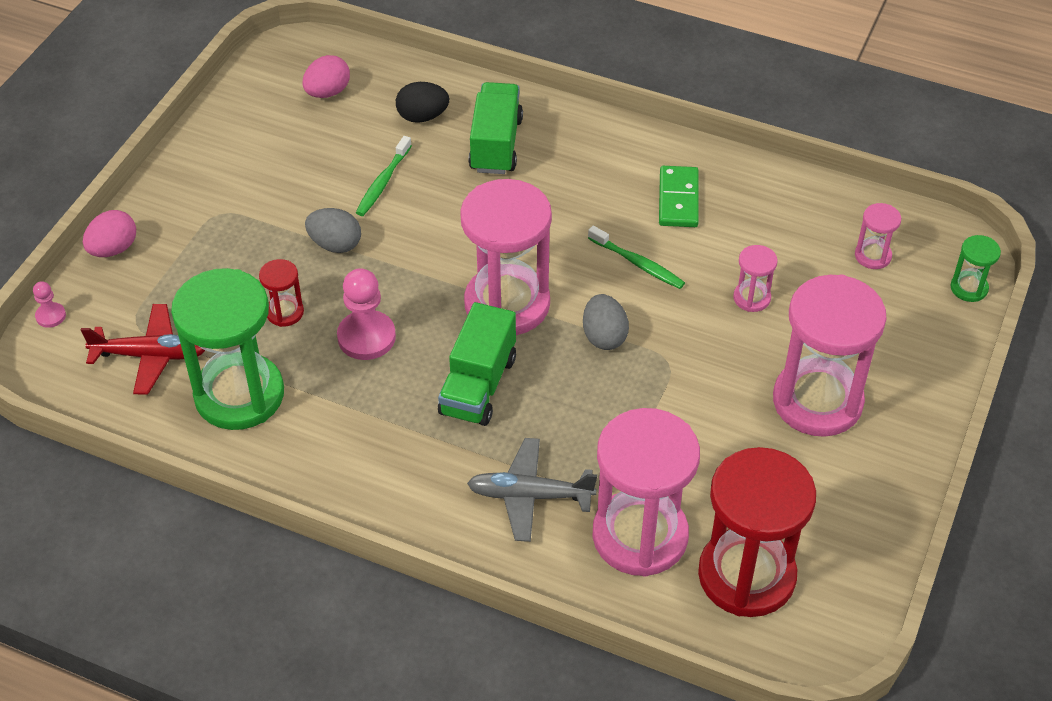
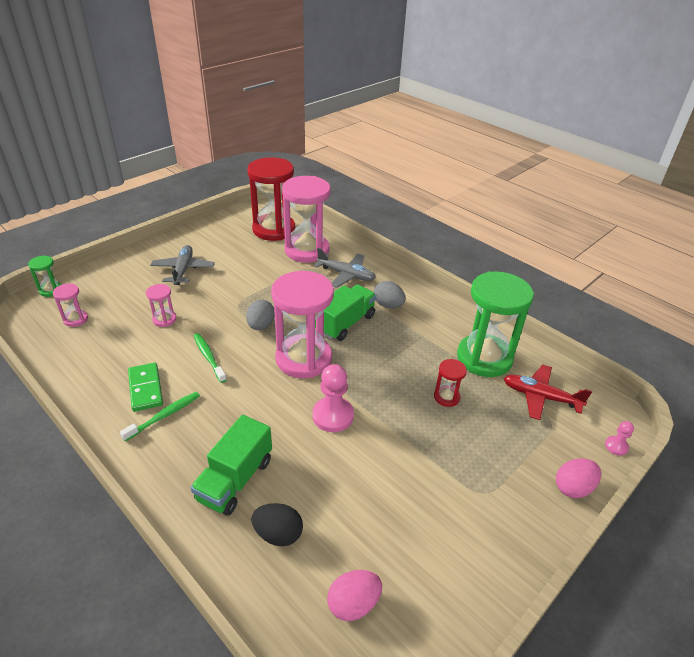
camera: 160 degrees left, 10 degrees down
grey egg [305,208,361,253] -> grey egg moved to [374,281,406,308]
pink pawn [337,268,396,360] -> pink pawn moved to [312,364,354,432]
green toothbrush [356,136,412,216] -> green toothbrush moved to [120,392,200,441]
green domino [659,166,699,227] -> green domino turned 45 degrees counterclockwise [128,363,163,412]
pink hourglass [773,274,887,437] -> grey plane [150,245,215,285]

